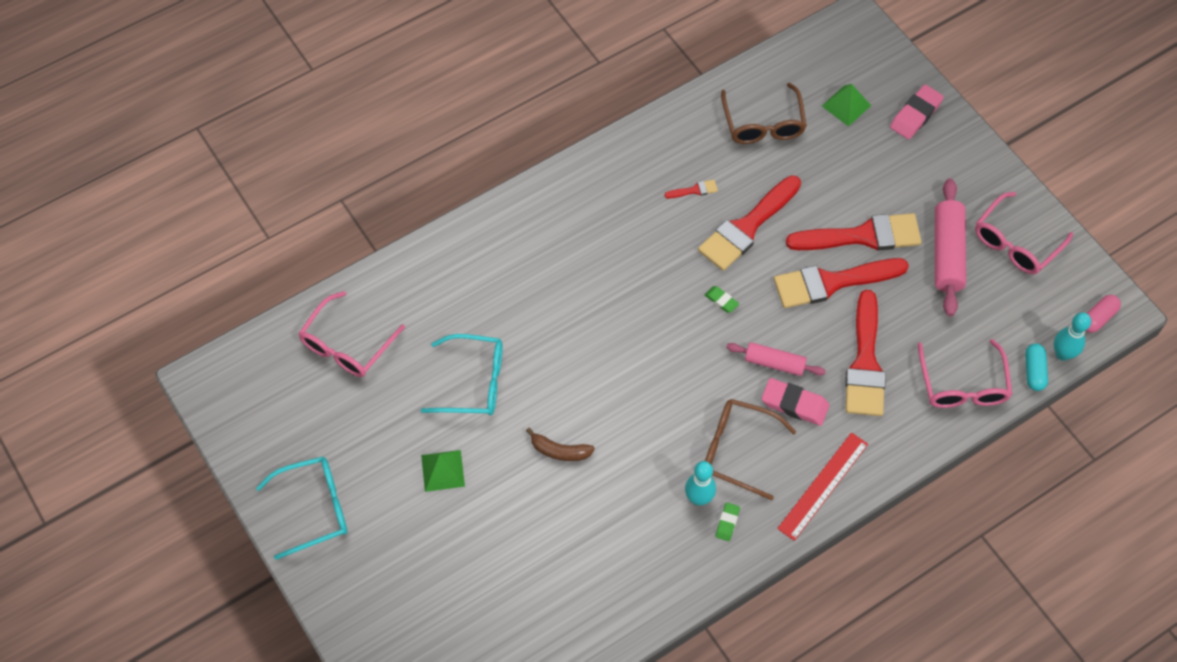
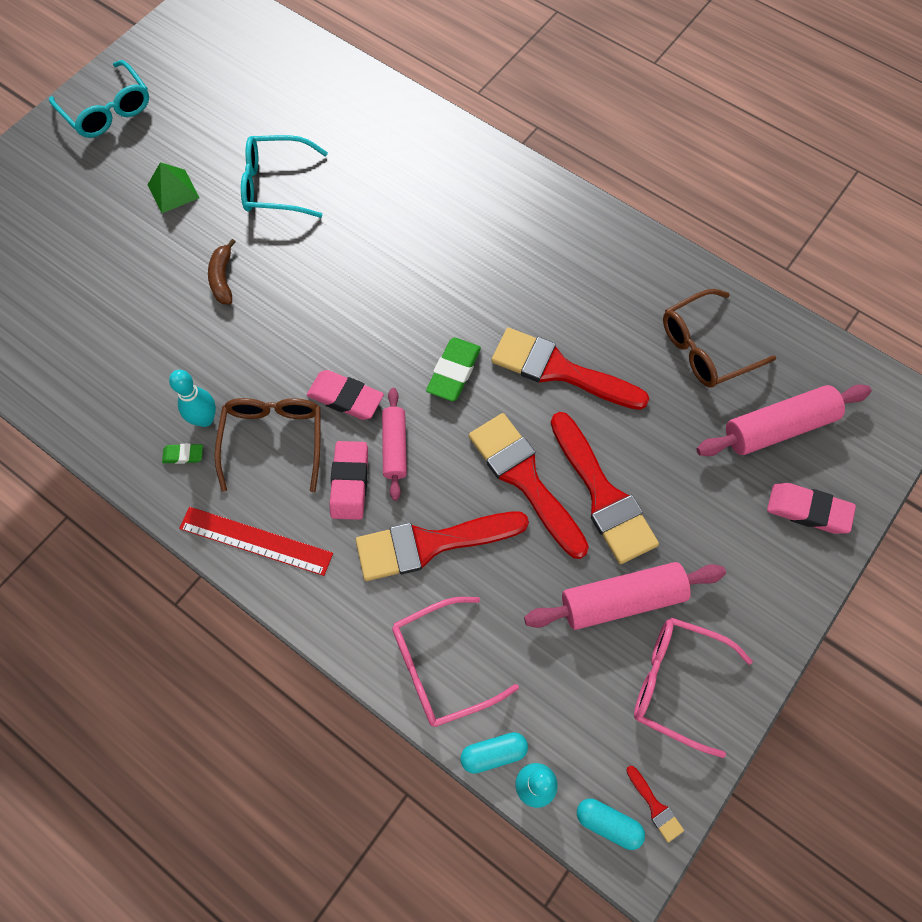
camera: 70 degrees right, 5 degrees up
pink glasses [298,291,405,377] -> none
turquoise glasses [421,334,503,415] -> turquoise glasses turned 105 degrees clockwise [241,135,328,218]
red brush [664,180,718,198] -> red brush moved to [626,766,684,843]
green eraser [705,286,739,313] -> green eraser [426,338,481,401], size x1.84
green pyramid [822,84,871,127] -> pink rolling pin [696,384,872,456]
pink capsule [1086,295,1121,333] -> turquoise capsule [577,798,645,850]
none -> pink eraser [307,370,384,420]

